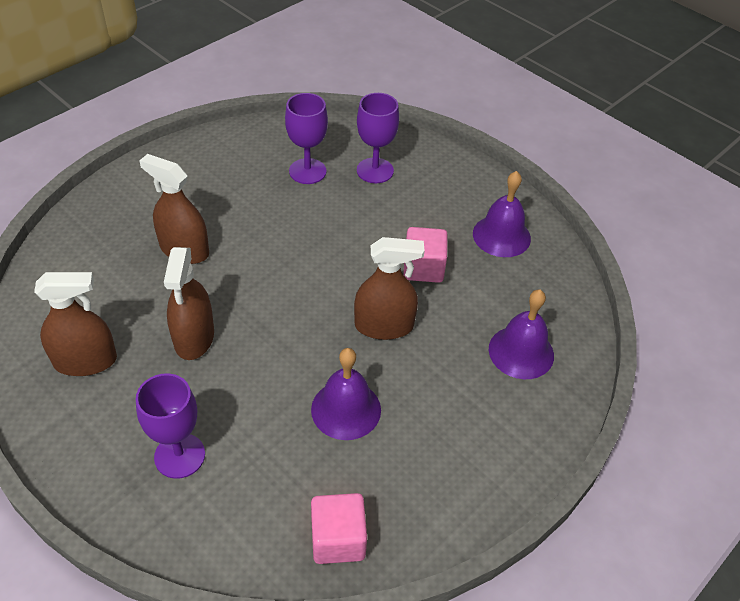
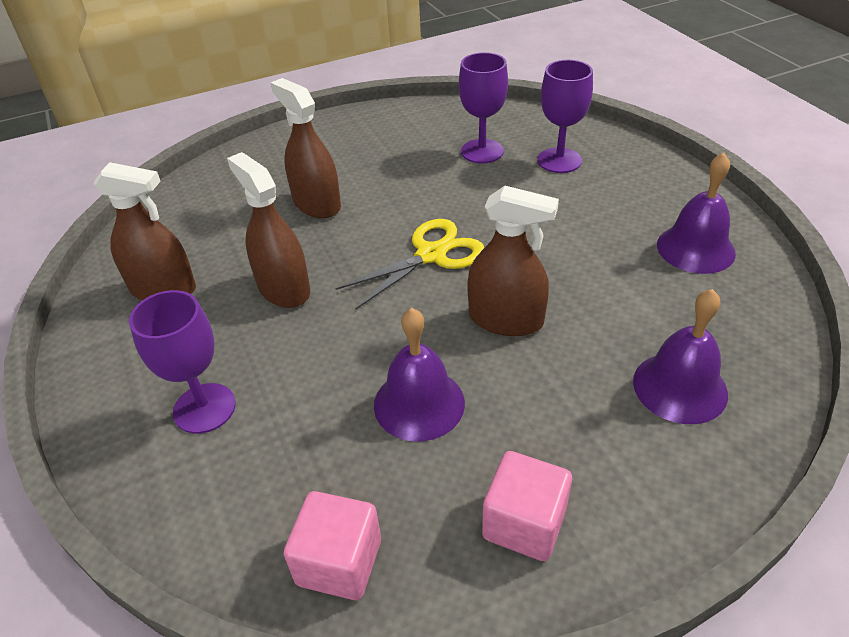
camera: 25 degrees right, 5 degrees down
brown spray bottle [164,247,214,360] -> brown spray bottle turned 120 degrees clockwise [227,152,310,308]
pink cube [403,227,448,283] -> pink cube moved to [482,451,572,561]
none -> yellow scissors [335,219,484,310]

